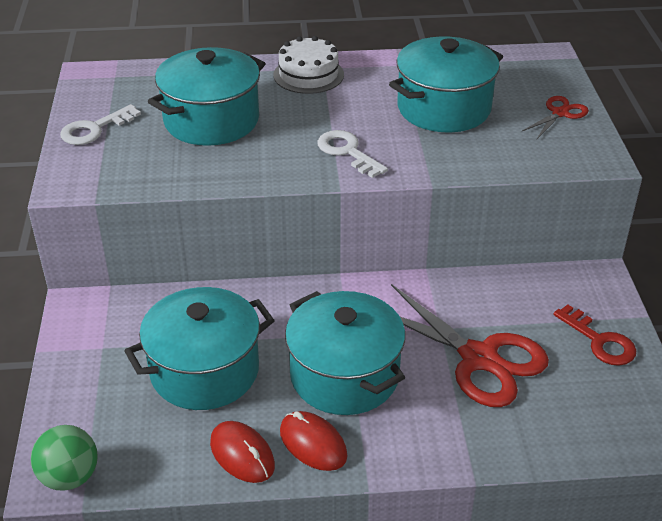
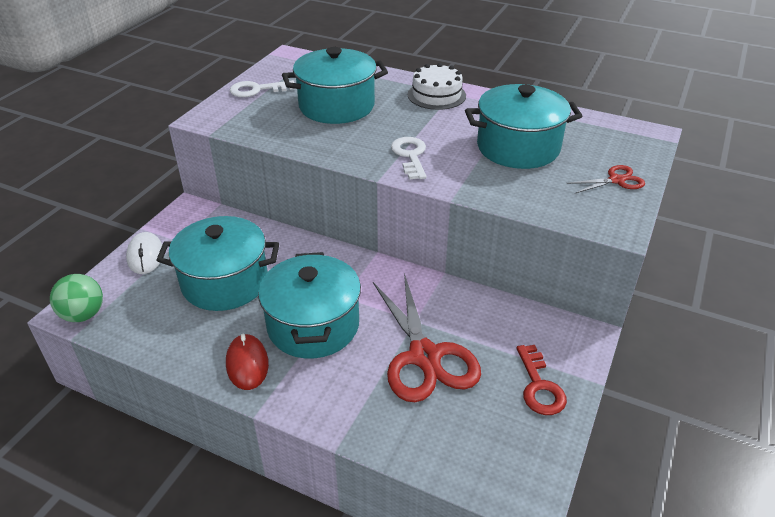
camera: 30 degrees right, 0 degrees up
red mouse [210,421,275,483] -> none
none -> white mouse [126,232,162,274]

